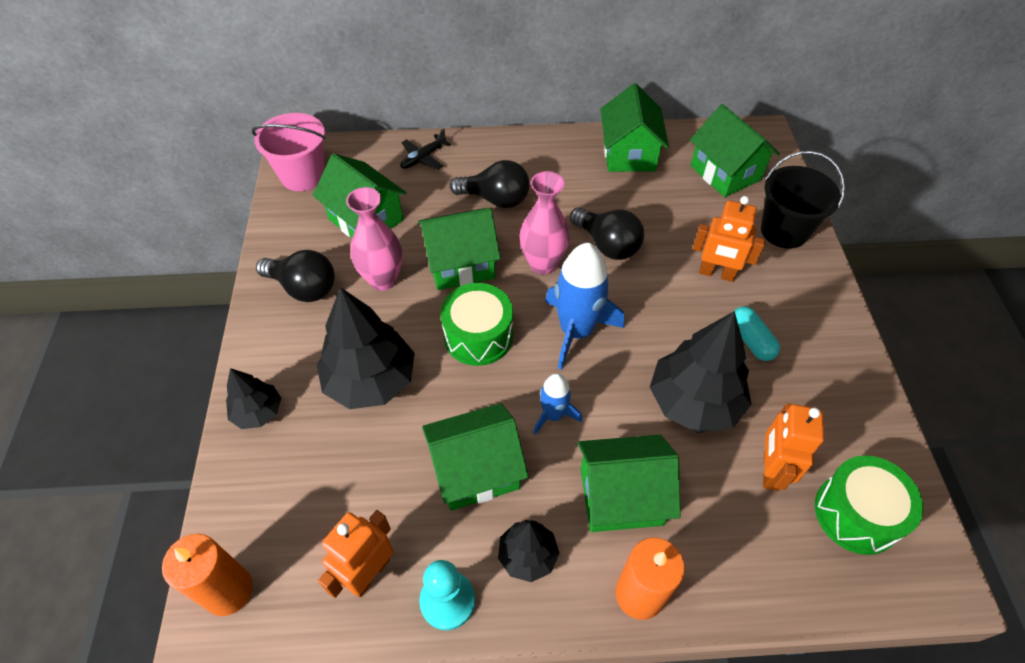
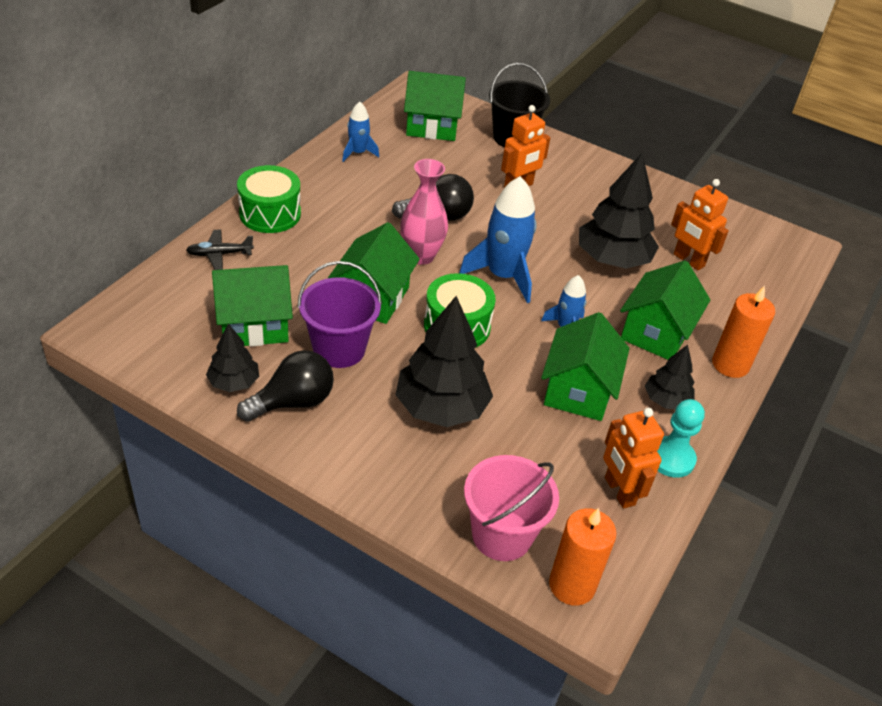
camera: 60 degrees left, 10 degrees down
black tree [226,368,281,429] -> black tree moved to [206,323,259,392]
pink bucket [252,113,326,191] -> pink bucket moved to [464,455,559,561]
pink vase [346,187,403,291] -> purple bucket [297,261,382,368]
black plane [400,129,451,169] -> black plane turned 90 degrees clockwise [186,230,254,270]
black light bulb [450,160,530,208] -> none
green house [600,83,669,172] -> blue rocket [342,102,379,162]
turquoise capsule [733,306,780,361] -> none
green drum [815,456,923,555] -> green drum moved to [237,165,301,233]

